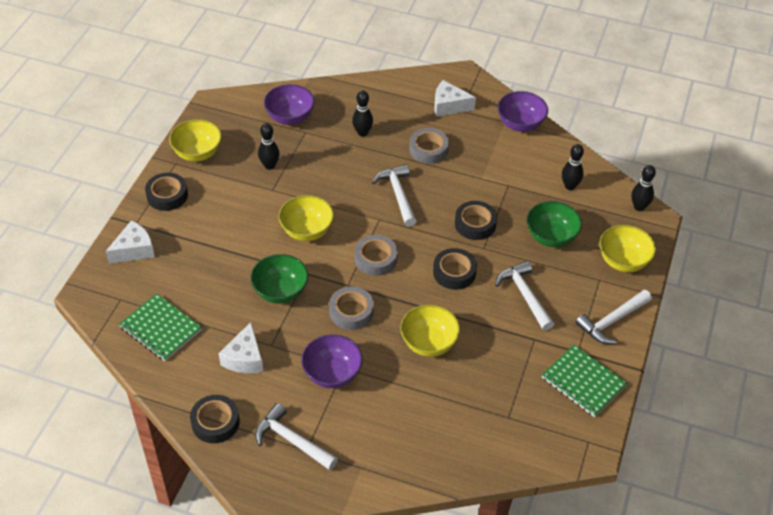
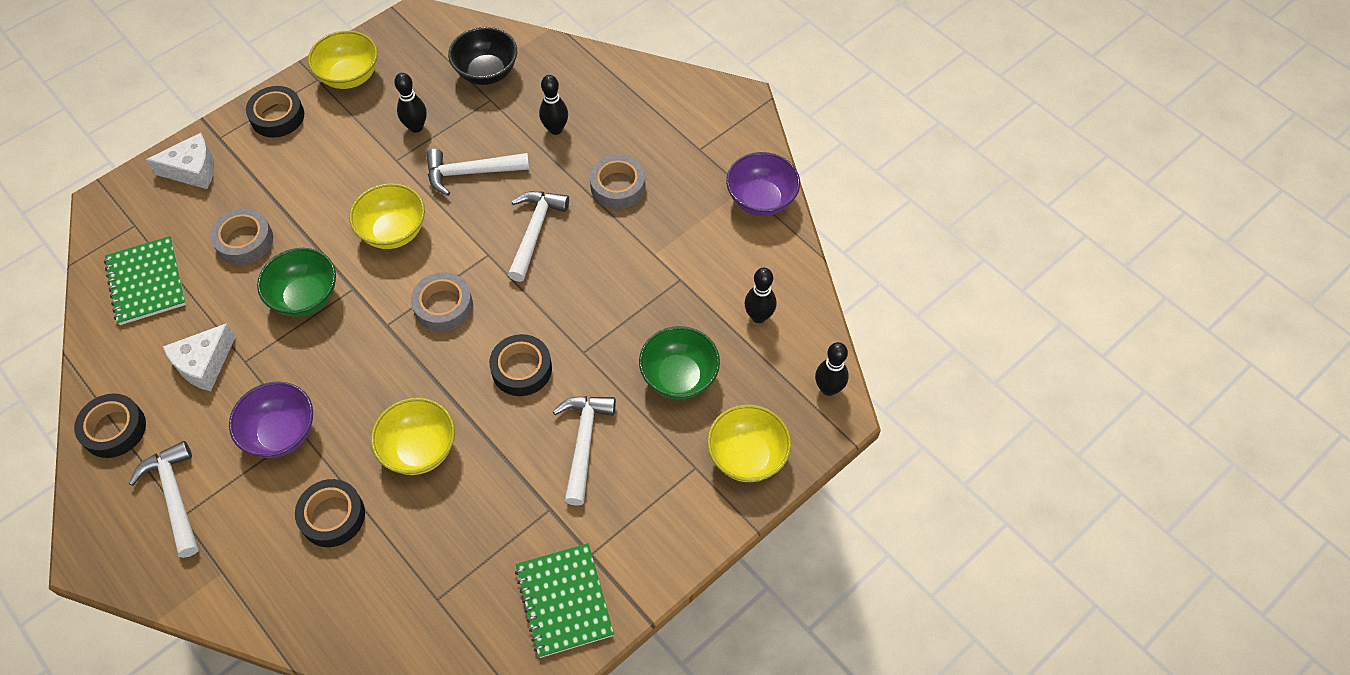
camera: 30 degrees right, 10 degrees up
purple bowl [264,84,315,125] -> black bowl [448,27,517,85]
grey tape [329,287,374,330] -> grey tape moved to [210,208,273,265]
white cheese [434,80,476,117] -> none
black tape [455,201,497,240] -> black tape moved to [295,479,365,547]
white hammer [575,290,652,344] -> white hammer moved to [426,149,530,196]

